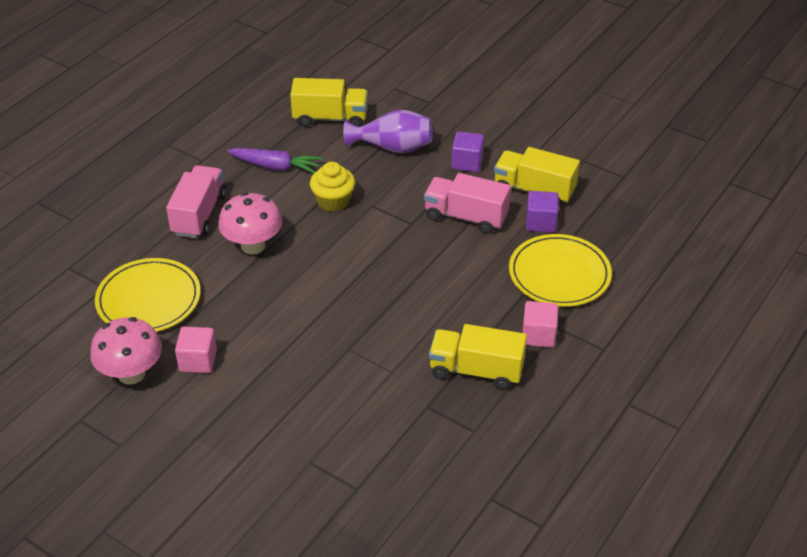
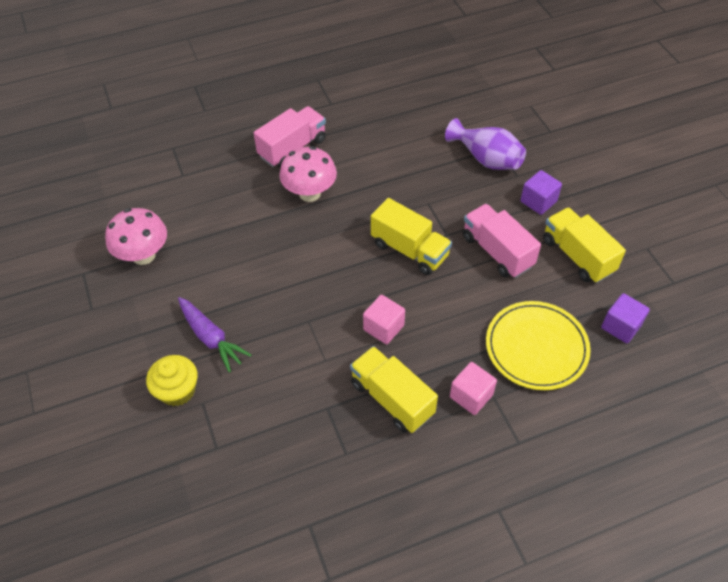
camera: 35 degrees right, 10 degrees up
yellow plate [95,258,201,332] -> none
pink cube [175,327,217,373] -> pink cube moved to [363,295,405,344]
purple carrot [227,148,323,173] -> purple carrot moved to [178,297,252,372]
yellow truck [290,78,368,127] -> yellow truck moved to [371,198,452,275]
yellow cupcake [310,162,355,212] -> yellow cupcake moved to [146,355,198,406]
purple cube [526,191,559,233] -> purple cube moved to [601,293,650,343]

